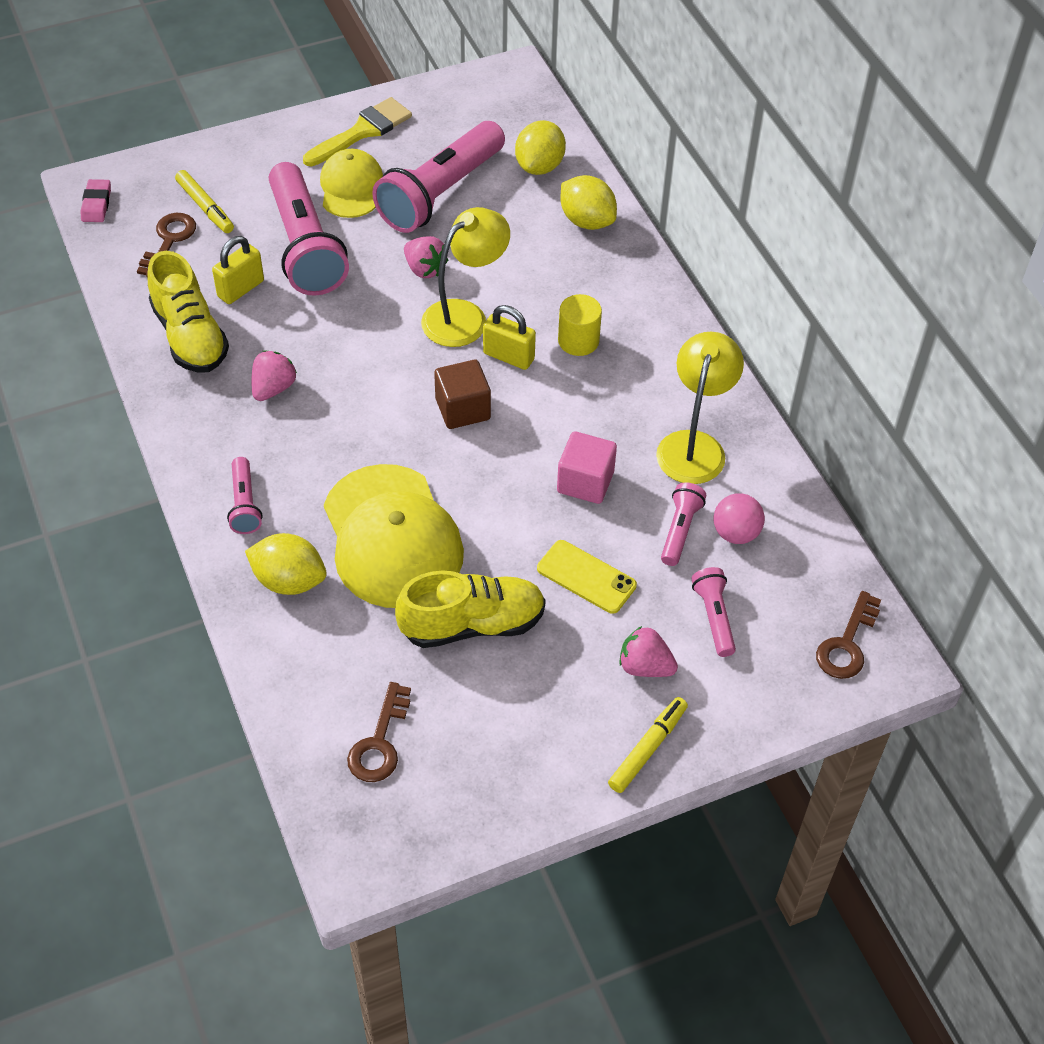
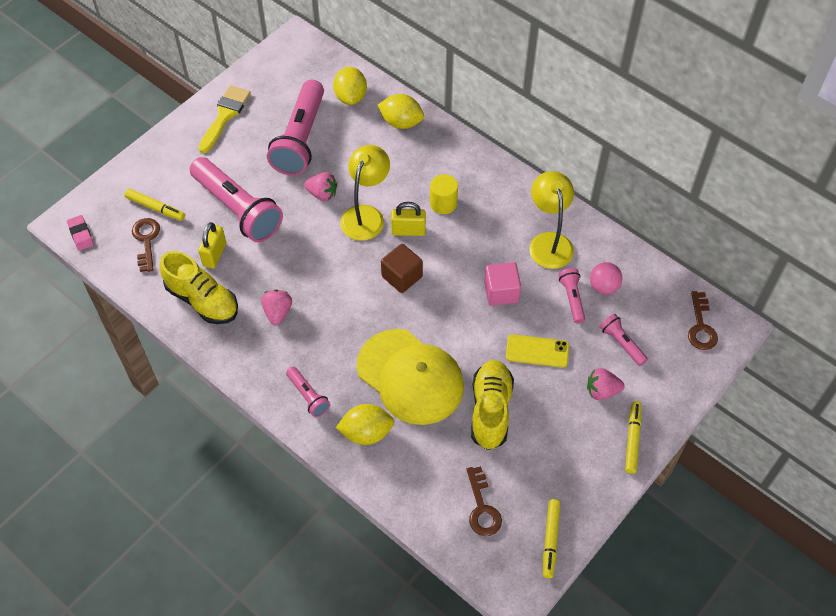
camera: 25 degrees left, 5 degrees up
yellow cap [320,149,383,218] -> none
yellow shoe [395,570,546,648] -> yellow shoe turned 45 degrees counterclockwise [471,360,514,450]
none -> yellow marker [543,499,560,578]

